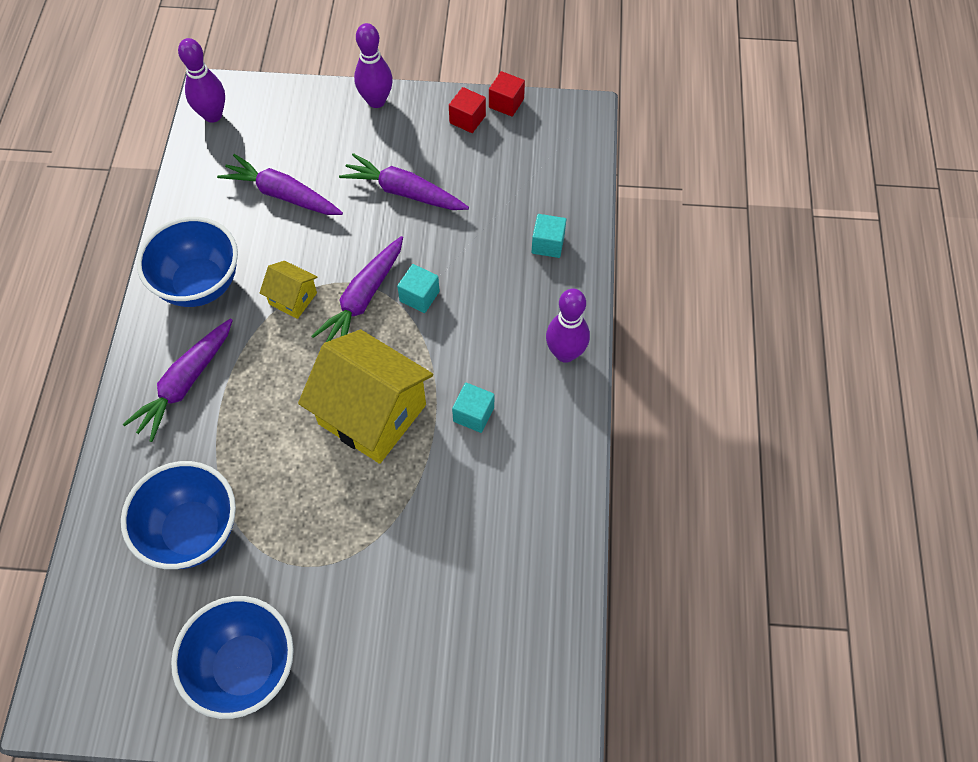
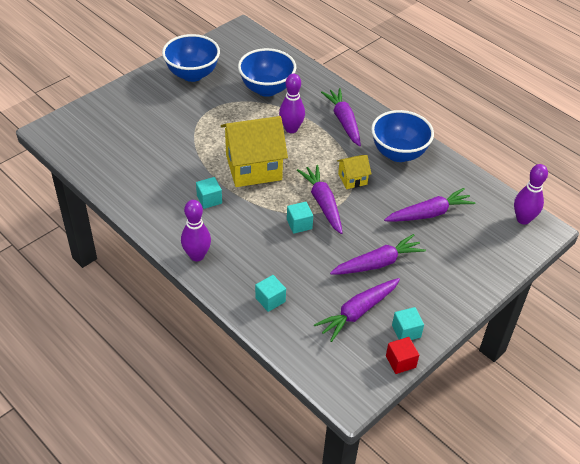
camera: 130 degrees right, 15 degrees down
purple bowling pin [354,23,393,108] -> purple bowling pin moved to [279,74,305,133]
red cube [449,87,486,133] -> turquoise cube [392,307,424,340]
none -> purple carrot [314,278,400,342]

